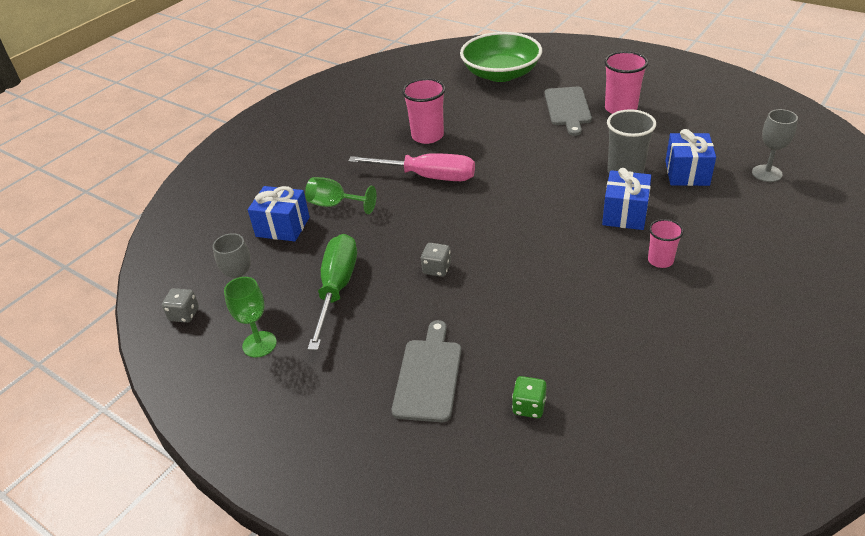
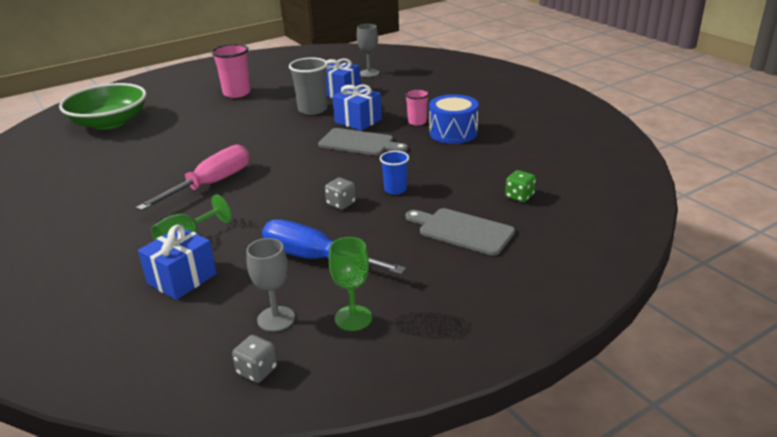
camera: 70 degrees left, 10 degrees down
green screwdriver [308,234,357,350] -> blue screwdriver [262,220,406,275]
pink cup [402,78,446,144] -> none
grey cutting board [545,87,592,136] -> grey cutting board moved to [318,128,408,156]
none -> blue cup [380,151,409,195]
none -> blue drum [429,94,479,144]

